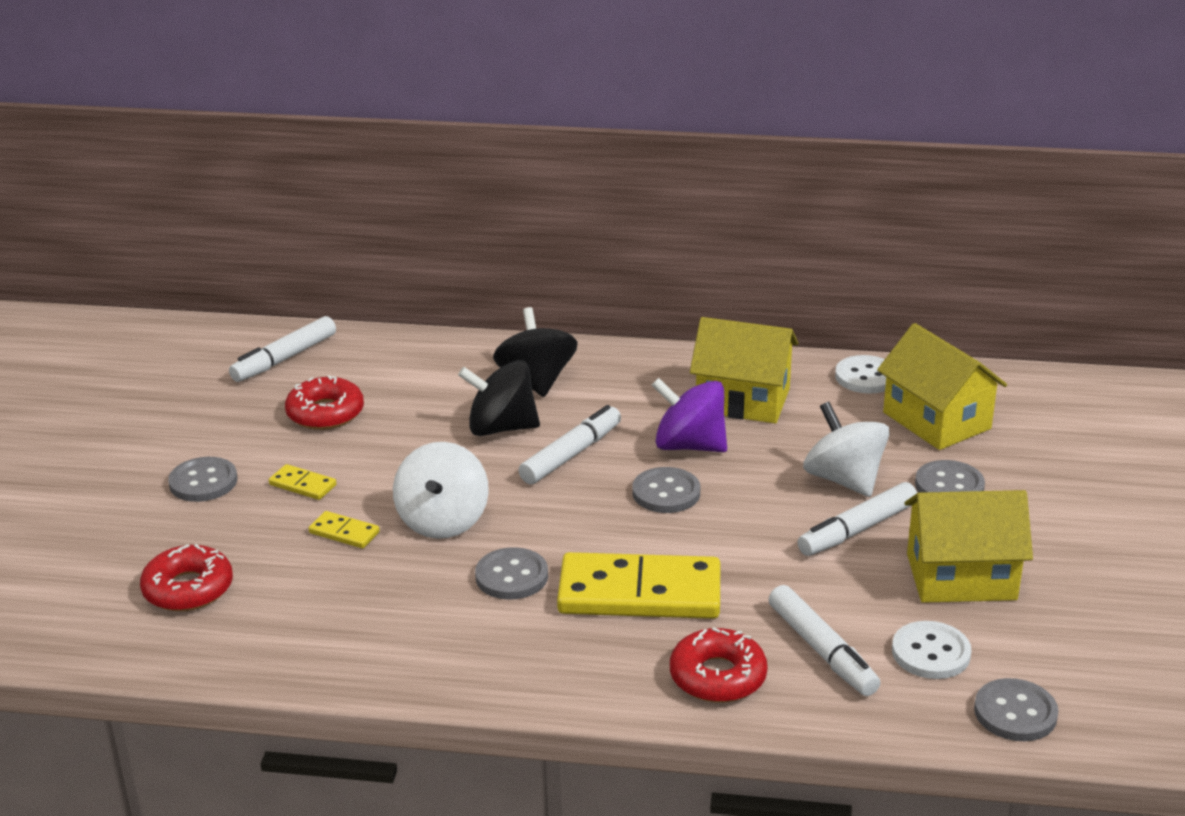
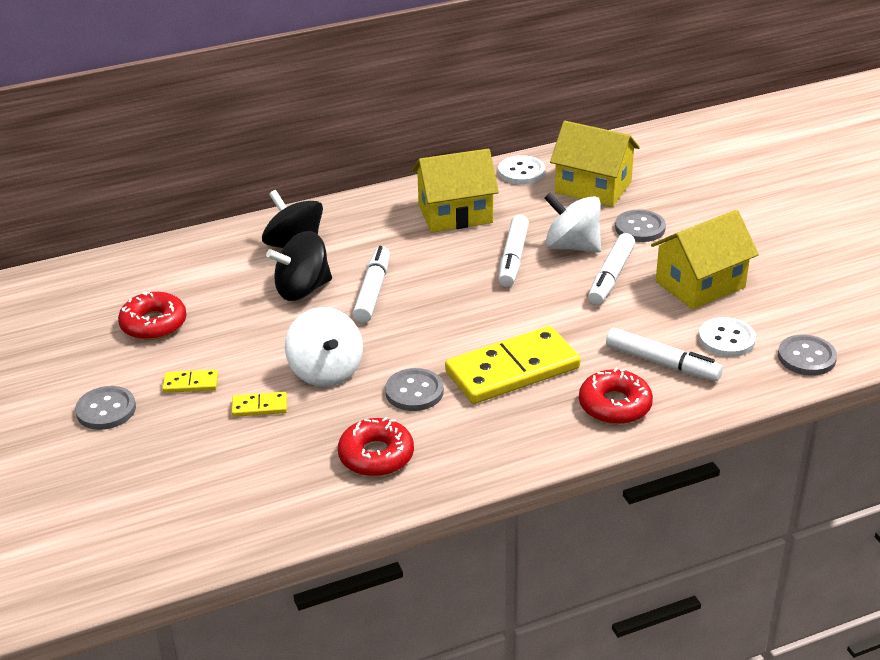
camera: 30 degrees left, 5 degrees up
red donut [140,544,233,611] -> red donut moved to [338,417,414,477]
white marker [229,316,336,382] -> white marker moved to [498,215,529,287]
grey button [632,467,700,513] -> none
purple spinning top [652,378,727,452] -> none

